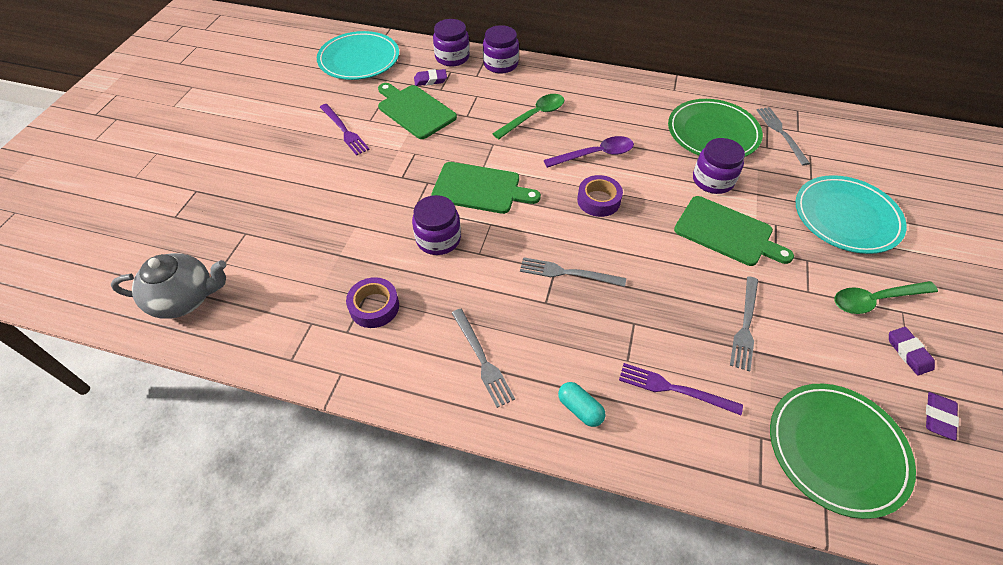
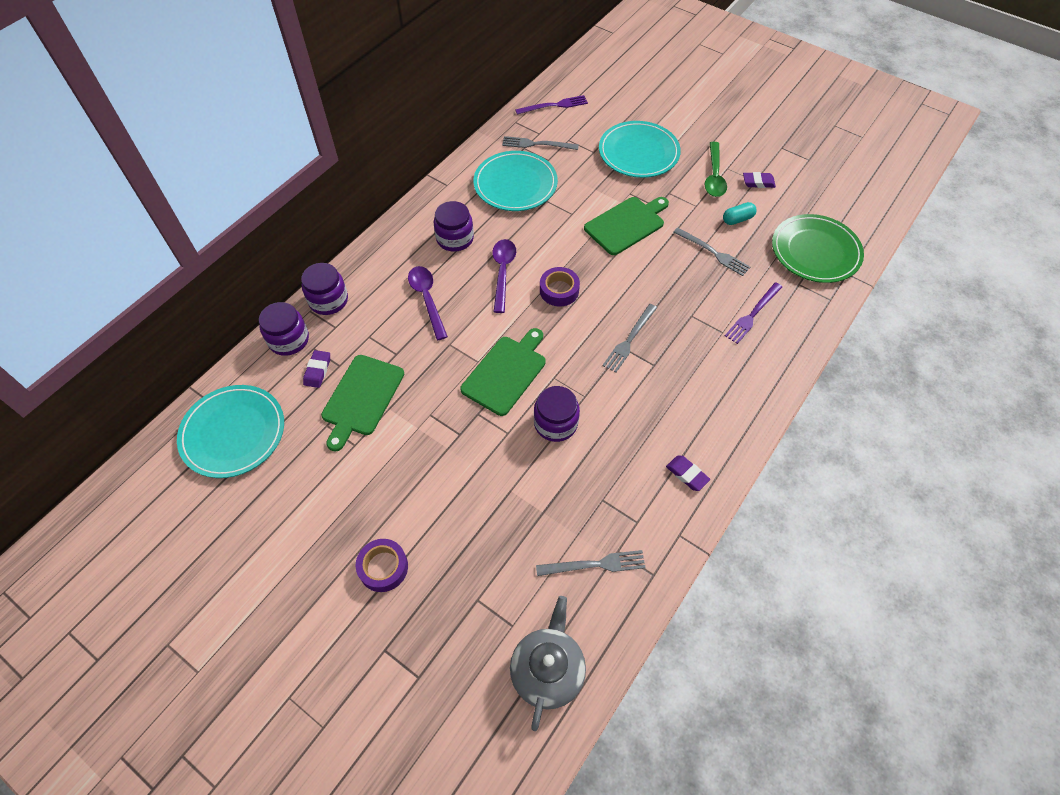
camera: 70 degrees left, 5 degrees up
purple fork [320,104,370,155] -> purple fork moved to [515,95,588,115]
purple tape [346,277,399,328] -> purple tape moved to [356,539,408,592]
green cutting board [378,83,457,139] -> green cutting board turned 45 degrees counterclockwise [321,355,404,452]
grey fork [452,309,515,408] -> grey fork moved to [536,550,646,576]
green spoon [492,94,564,139] -> purple spoon [408,266,448,340]
turquoise capsule [558,382,606,427] -> turquoise capsule moved to [723,202,757,225]
green plate [668,99,763,157] -> turquoise plate [474,151,558,211]
purple jar [693,138,745,194] -> purple jar moved to [434,201,474,252]
purple eraser [926,392,959,441] -> purple eraser moved to [666,455,710,491]

